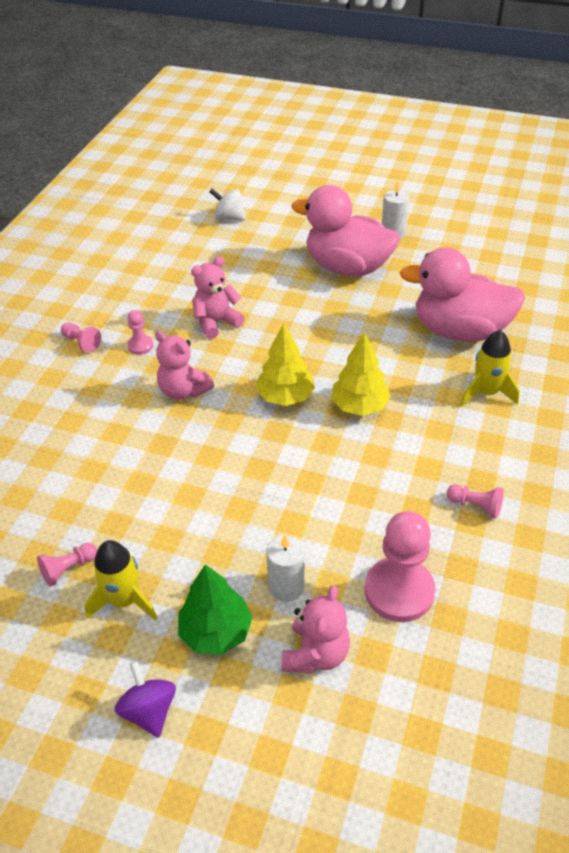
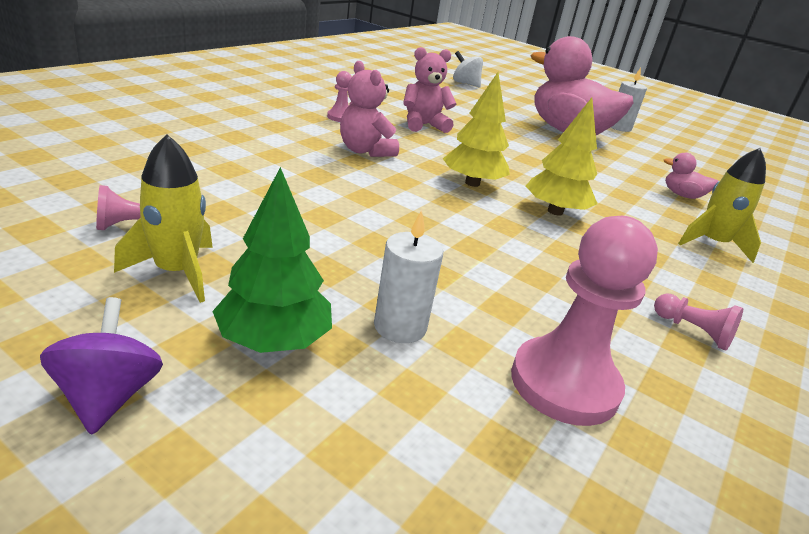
camera: 10 degrees right, 15 degrees down
pink pawn [61,322,101,352] -> none
pink teddy bear [282,585,350,673] -> none
pink duck [399,247,525,342] -> pink duck [664,153,718,199], size x0.40

